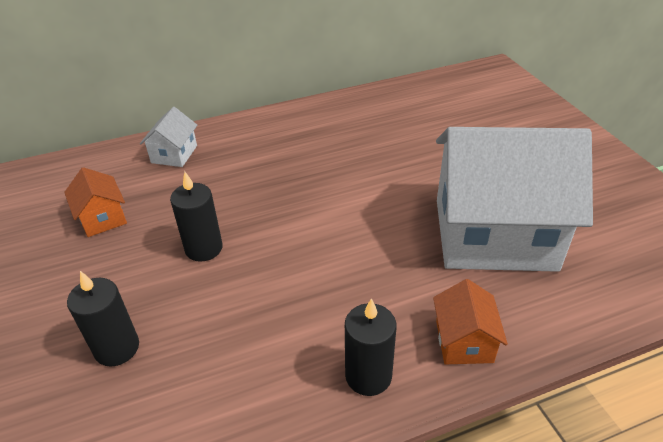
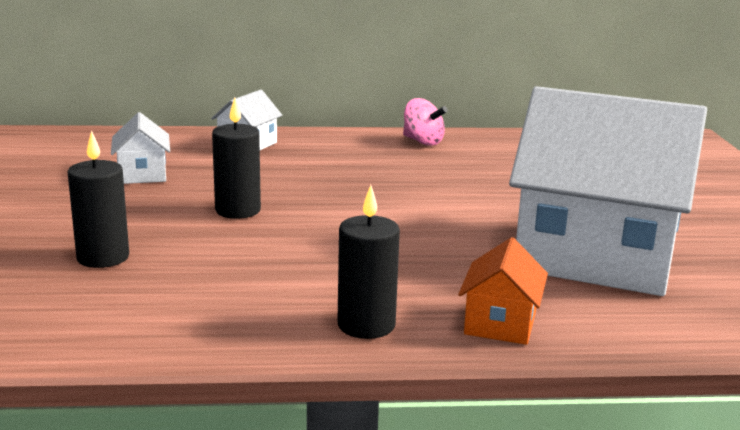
camera: 15 degrees right, 20 degrees down
orange house [64,167,127,237] -> white house [111,112,170,184]
none -> pink spinning top [403,98,448,146]

